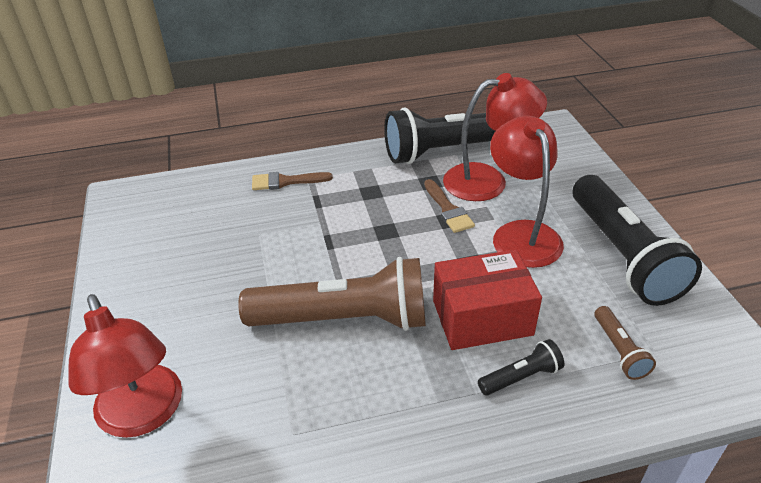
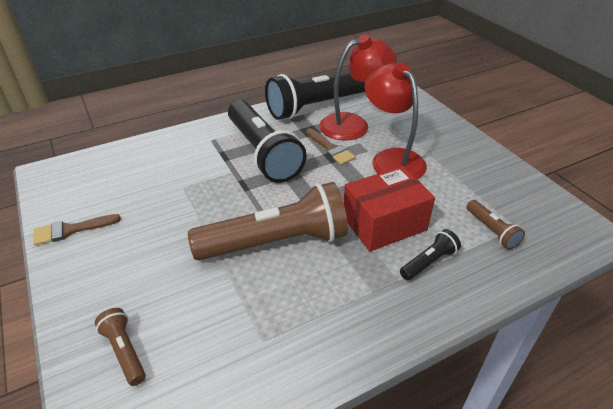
camera: 15 degrees left, 0 degrees up
red lamp [68,294,182,438] -> brown flashlight [95,308,146,386]
brown brush [252,172,333,190] -> brown brush moved to [33,214,121,245]
black flashlight [573,175,702,306] -> black flashlight moved to [228,100,307,183]

